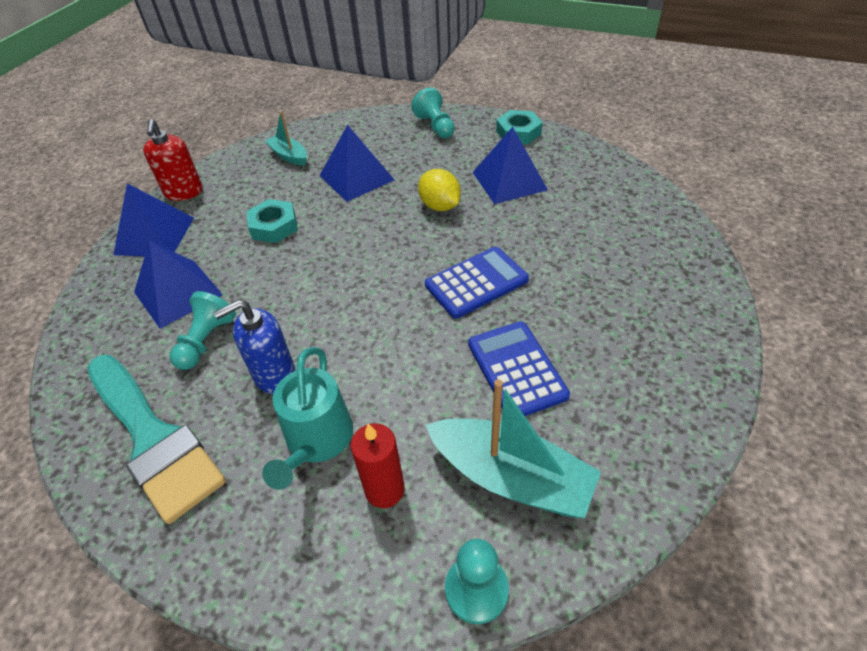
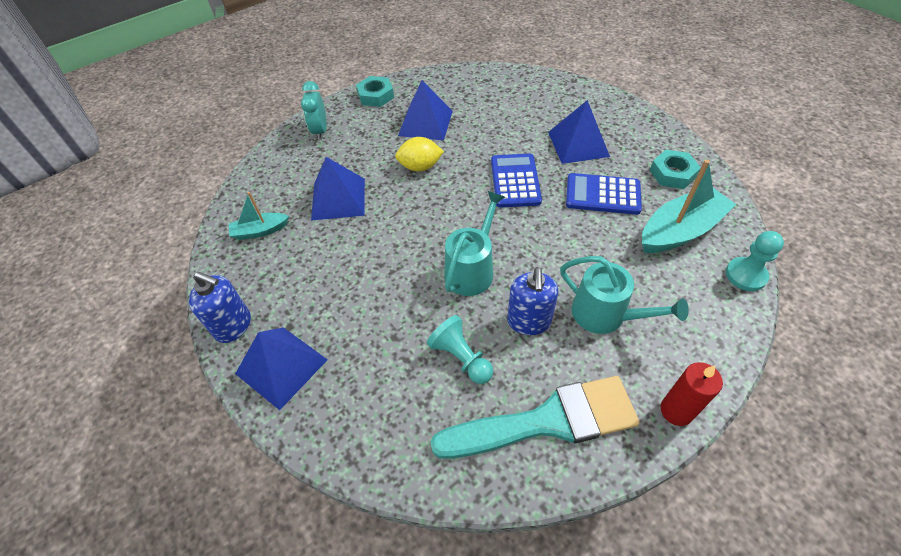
camera: 60 degrees left, 5 degrees up
blue pyramid [134,241,223,329] -> blue pyramid moved to [548,100,610,164]
red soap dispenser [143,119,203,201] -> blue soap dispenser [189,272,251,343]
turquoise nut [247,199,298,243] -> turquoise nut moved to [650,150,701,189]
red candle [351,423,405,508] -> red candle moved to [661,362,723,426]
turquoise pawn [411,87,455,138] -> turquoise clock [301,81,327,140]
none -> turquoise watering can [444,191,505,296]

